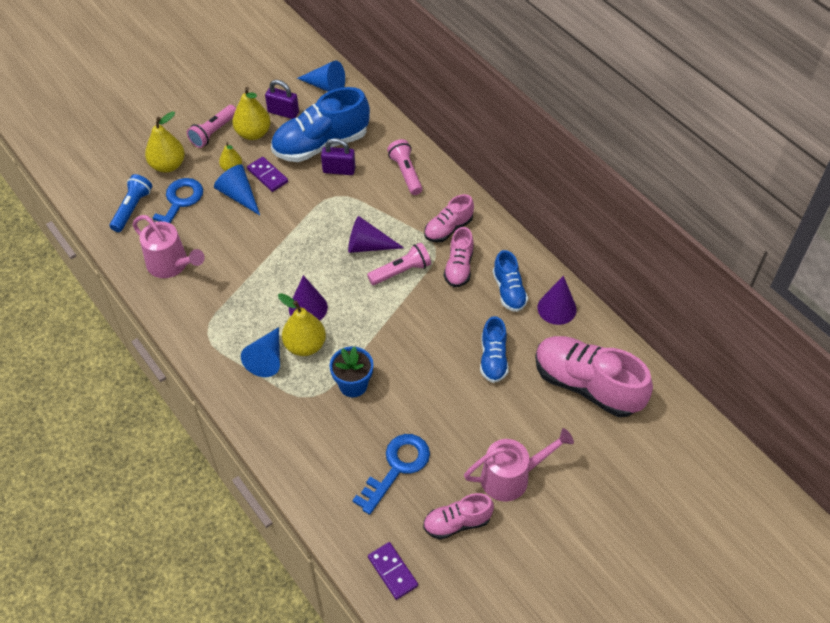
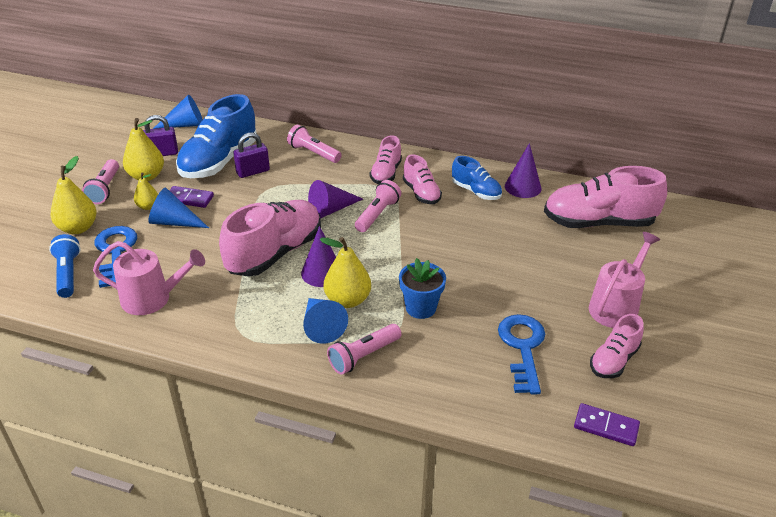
camera: 35 degrees left, 15 degrees down
blue shoe [480,316,509,383] -> none
none -> pink shoe [219,200,321,277]
none -> pink flashlight [327,324,401,375]

